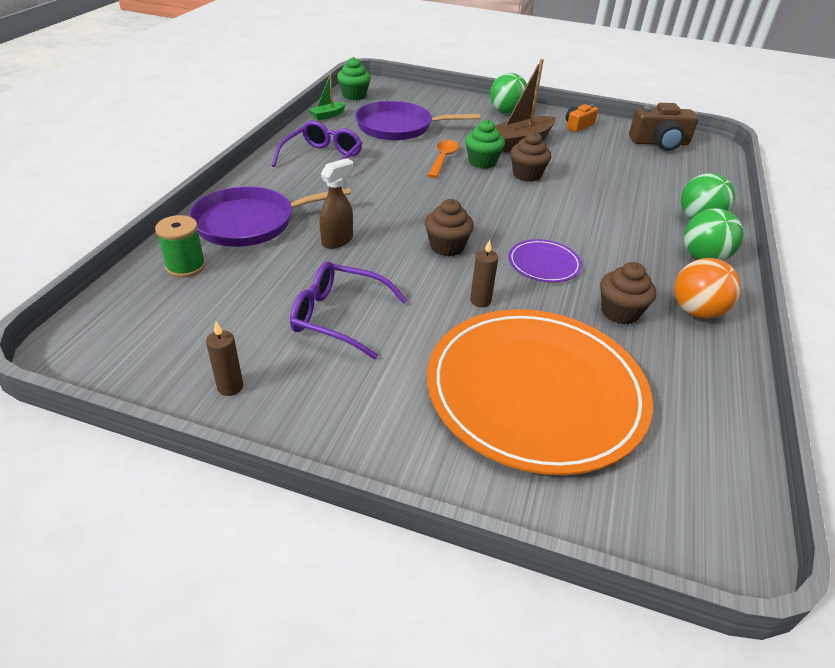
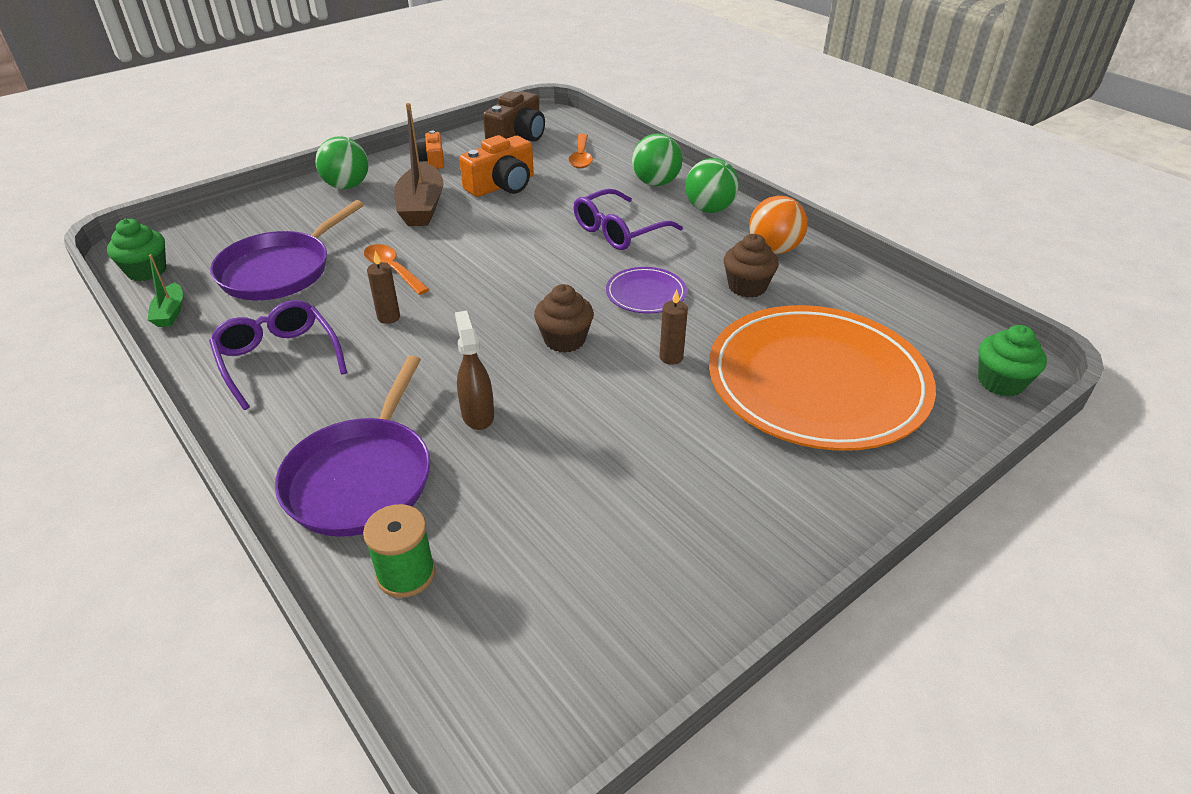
camera: 55 degrees left, 0 degrees up
brown candle [206,322,243,396] -> brown candle moved to [367,251,400,324]
purple glasses [290,261,407,359] -> purple glasses moved to [573,189,683,250]
green cupcake [465,120,505,169] -> green cupcake moved to [978,325,1047,397]
brown cupcake [510,132,551,182] -> none
none -> orange camera [459,135,534,197]
none -> orange spoon [568,134,593,169]

